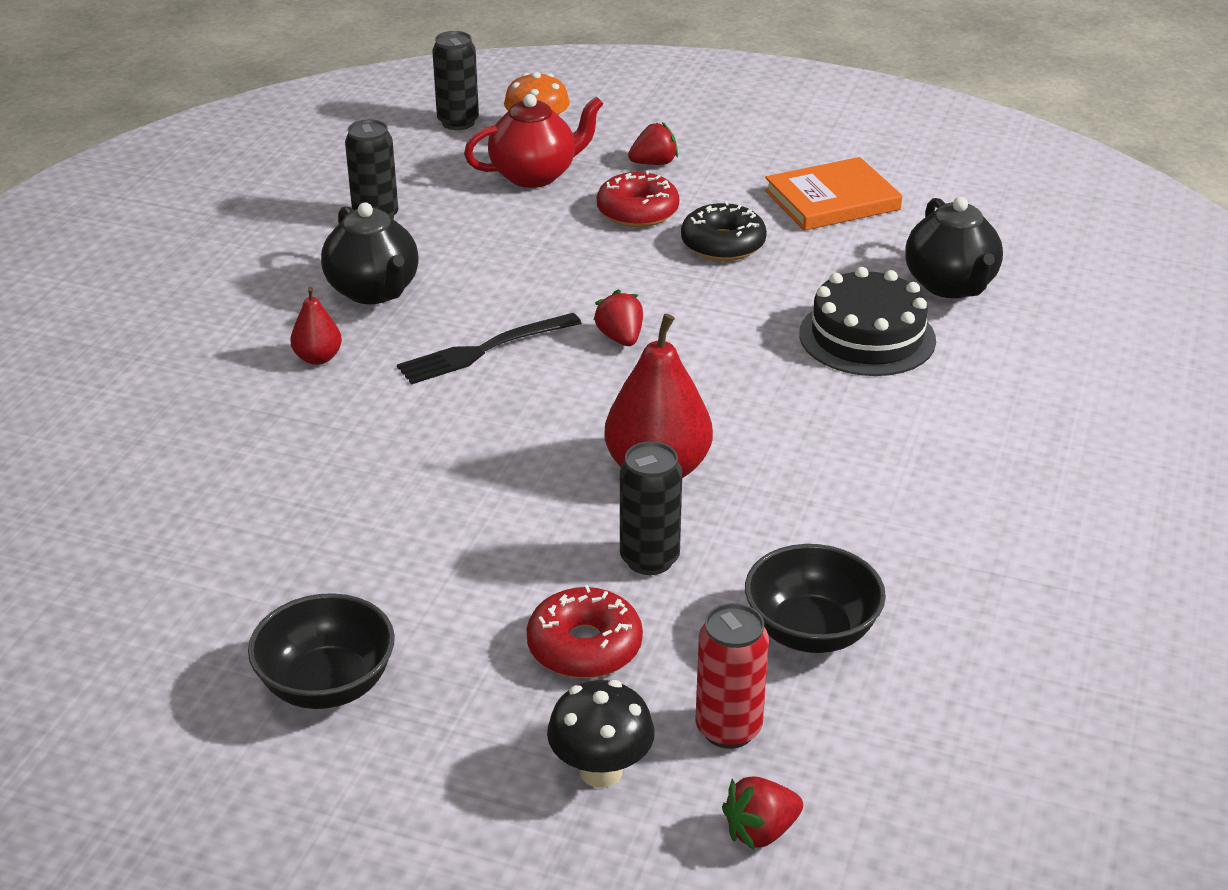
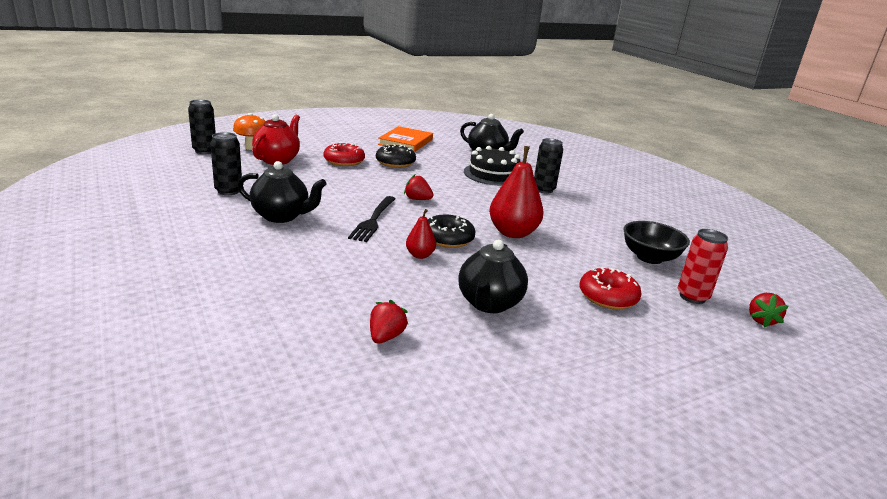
camera: 50 degrees left, 10 degrees down
black bowl [248,593,395,709] -> none
red pear [290,287,342,365] -> red pear moved to [406,209,436,259]
black mushroom [547,680,655,788] -> none
black can [620,441,682,575] -> black can moved to [534,138,563,194]
red strawberry [628,122,678,165] -> red strawberry moved to [370,300,408,344]
none -> black donut [428,215,475,248]
none -> black teapot [458,240,528,313]

